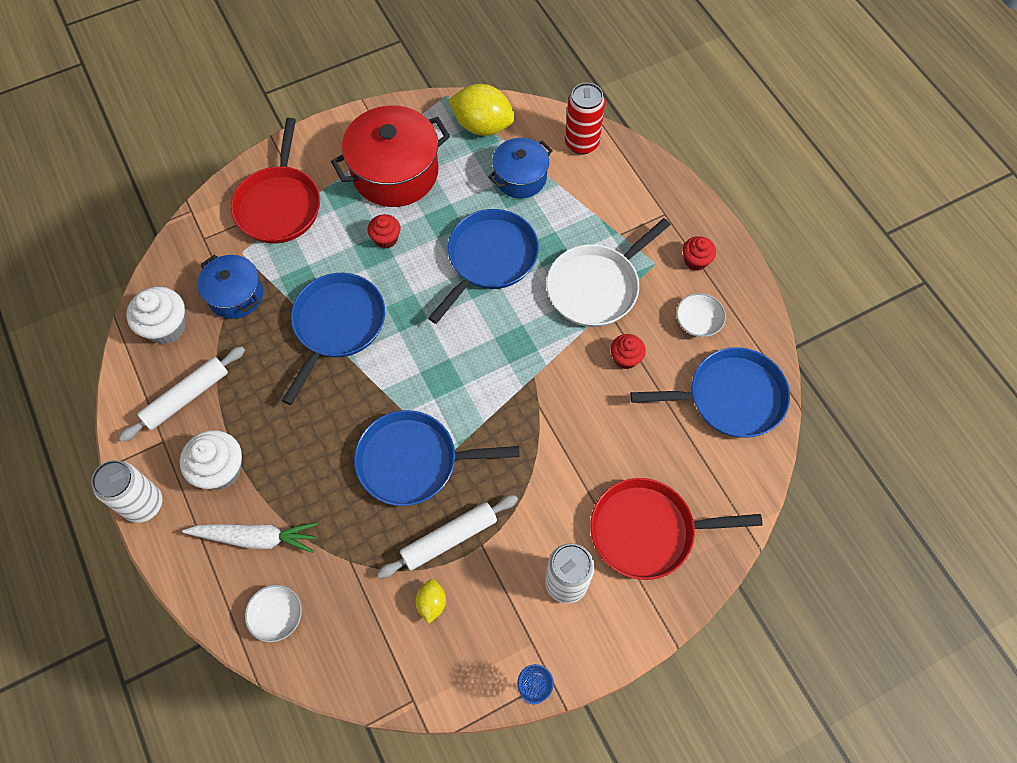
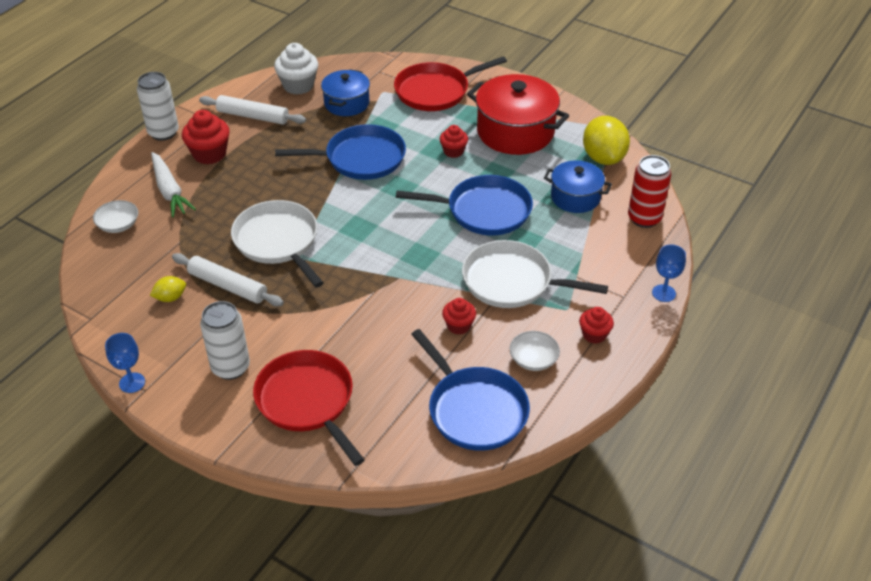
camera: 60 degrees right, 20 degrees down
white cupcake [180,430,242,490] -> red cupcake [182,110,230,164]
blue pan [354,410,520,506] -> white pan [231,200,324,287]
none -> blue goblet [652,244,686,302]

